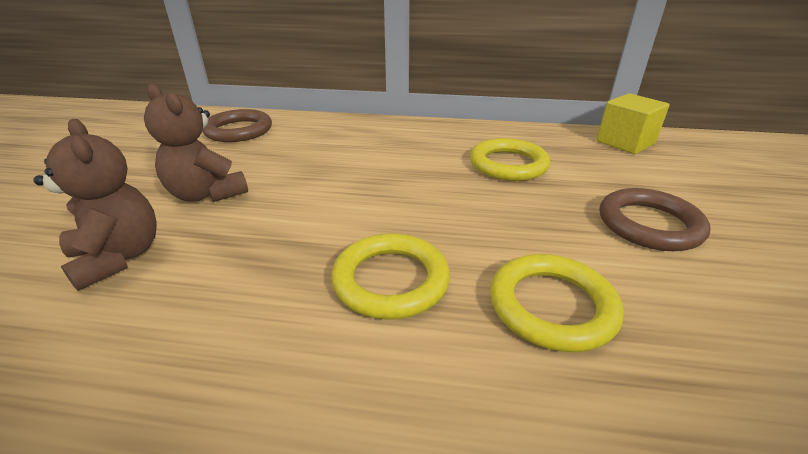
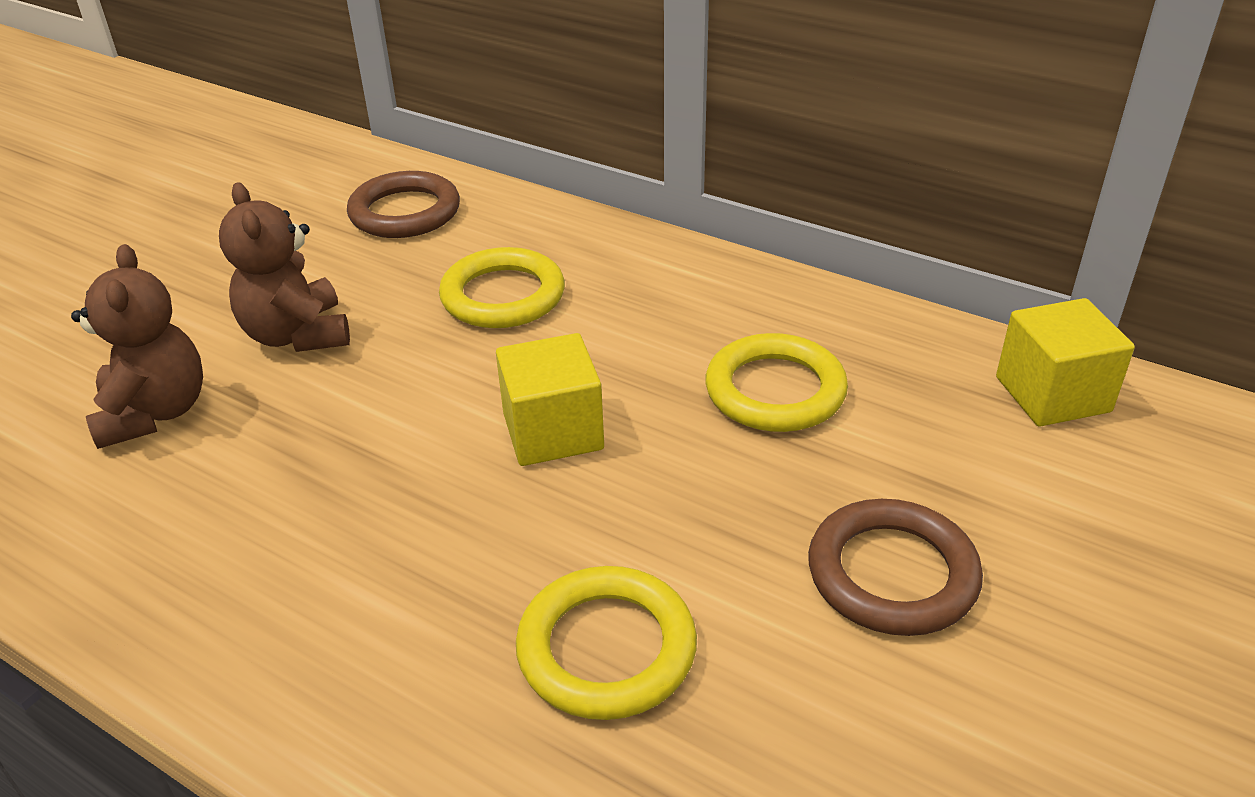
camera: 25 degrees right, 5 degrees up
yellow ring [331,233,450,319] -> yellow ring moved to [439,247,565,328]
none -> yellow cube [496,333,604,466]

